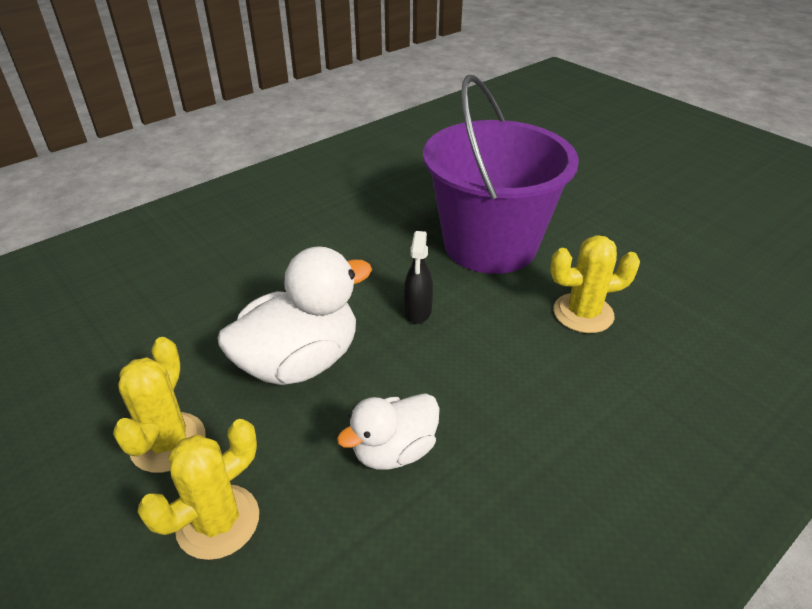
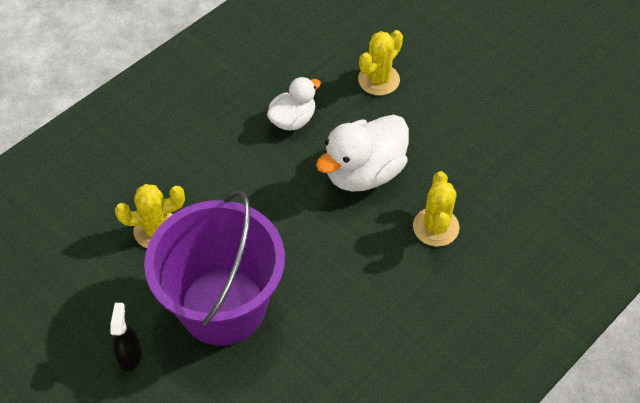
camera: 175 degrees right, 15 degrees up
yellow cactus [113,337,205,473] -> yellow cactus moved to [413,171,460,247]
black spray bottle [404,231,433,324] -> black spray bottle moved to [110,303,141,371]

